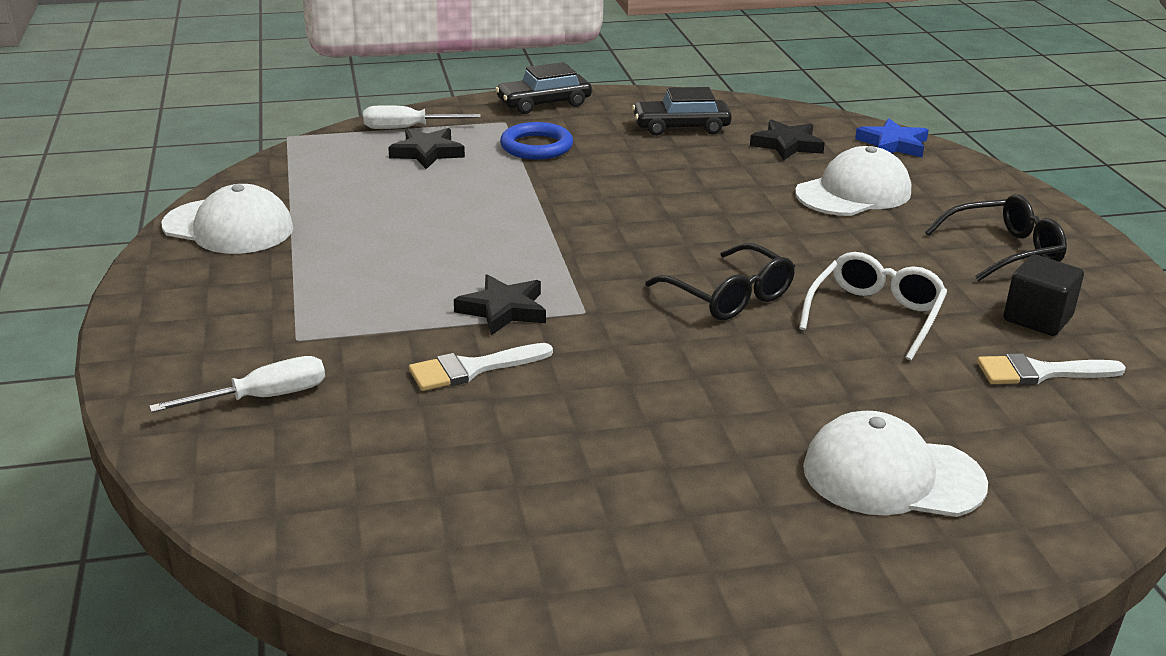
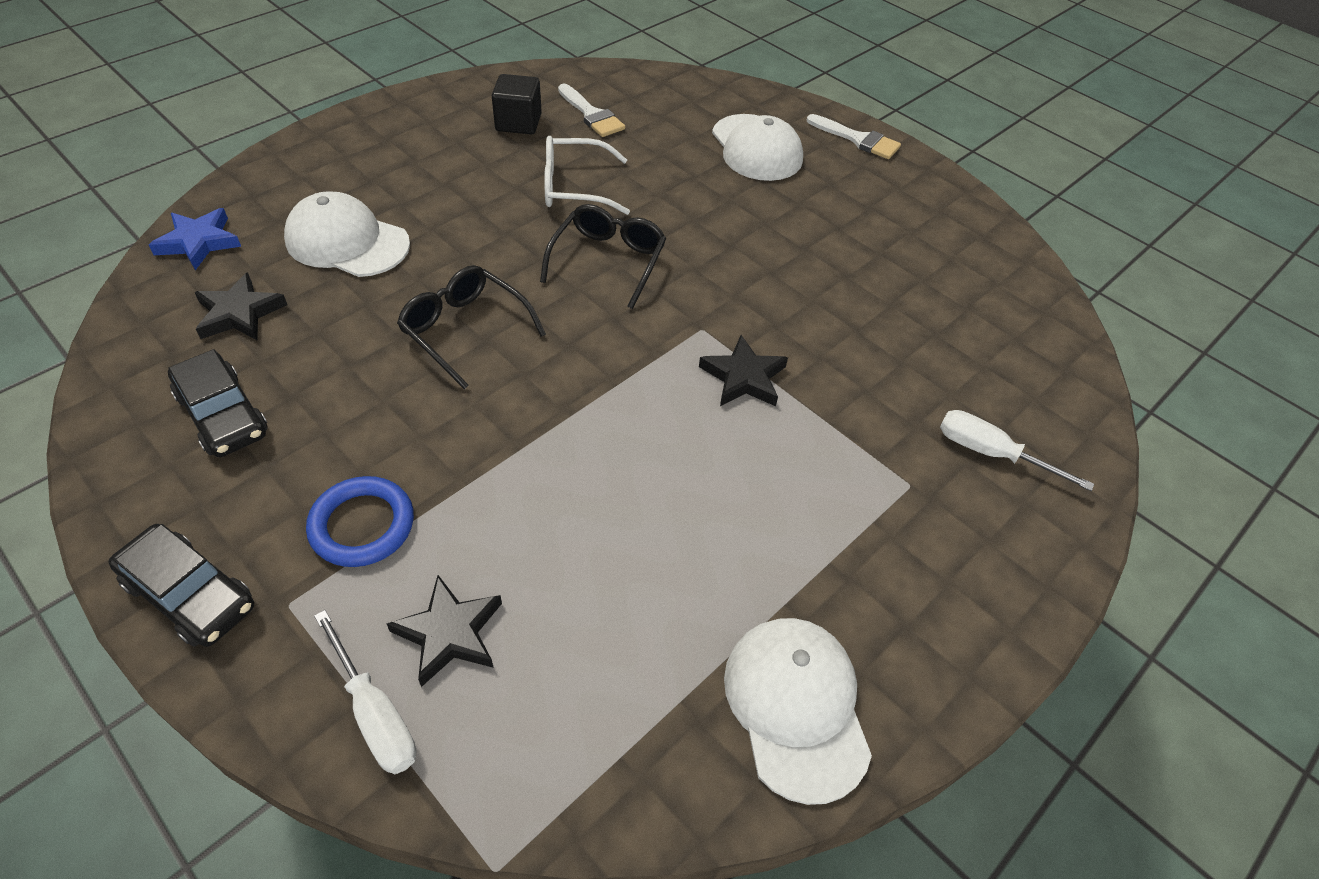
camera: 125 degrees left, 20 degrees up
white brush [409,343,553,391] -> white brush moved to [807,114,901,159]
black glasses [925,194,1067,282] -> black glasses moved to [397,265,546,389]

